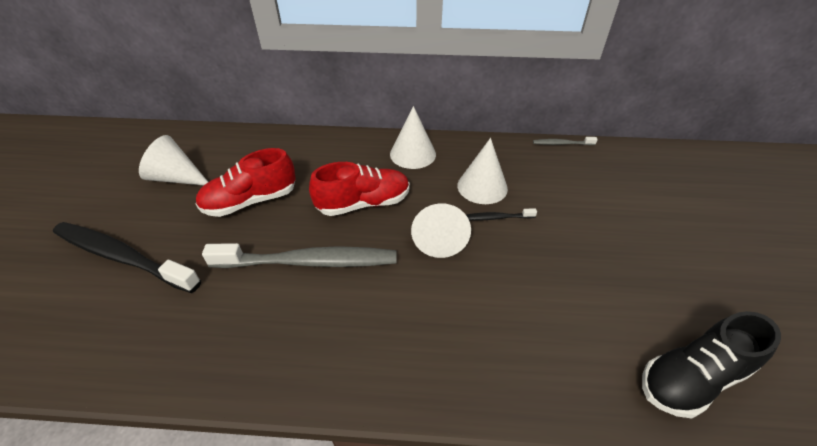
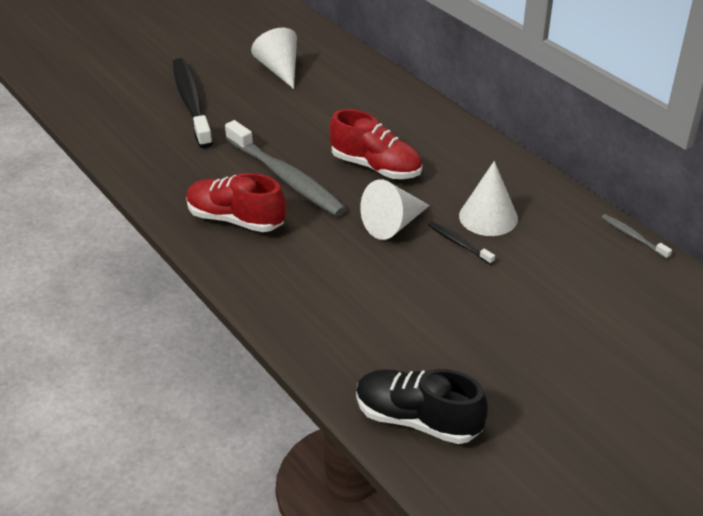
camera: 50 degrees right, 5 degrees down
red shoe [195,148,296,217] -> red shoe moved to [186,173,286,232]
white cone [390,106,436,169] -> none

